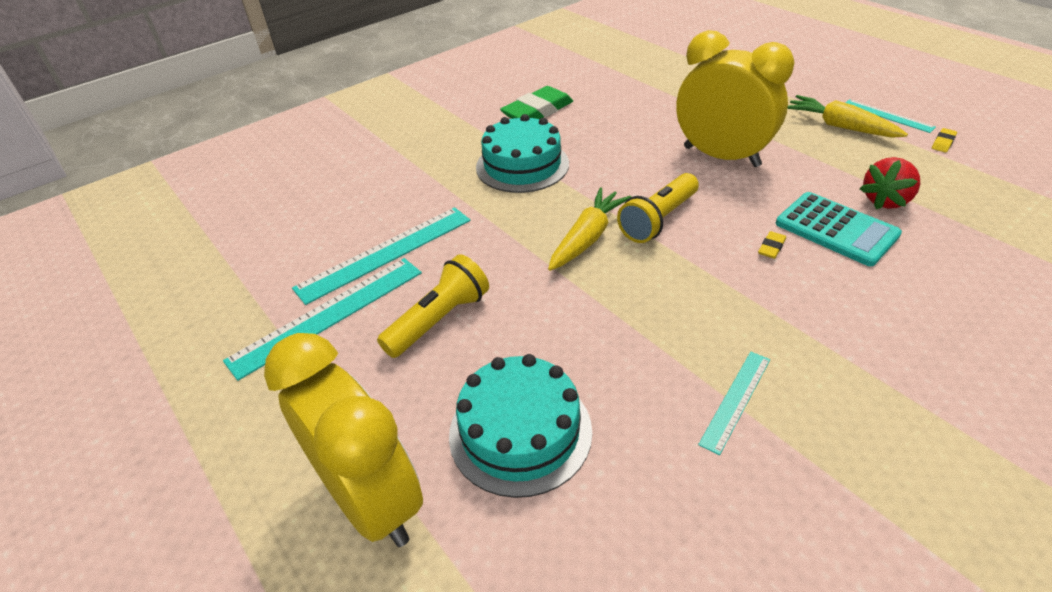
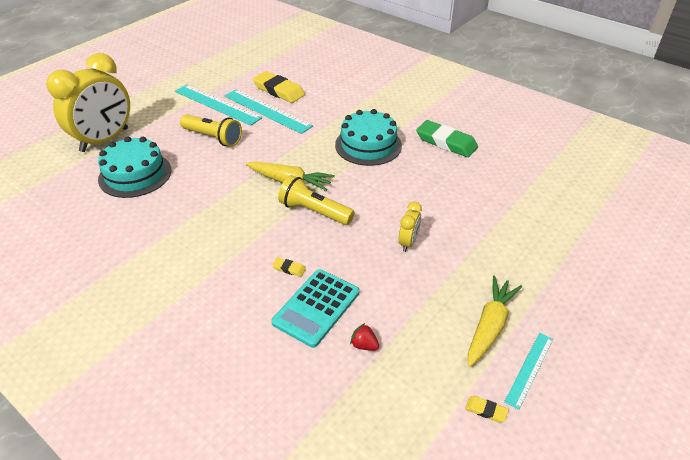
camera: 75 degrees right, 0 degrees up
yellow clock [676,30,795,167] -> yellow clock [399,202,422,252], size x0.43
turquoise ruler [698,352,770,455] -> none
red strawberry [860,157,920,210] -> red strawberry [350,323,379,351], size x0.55
none -> yellow eraser [253,71,305,103]

